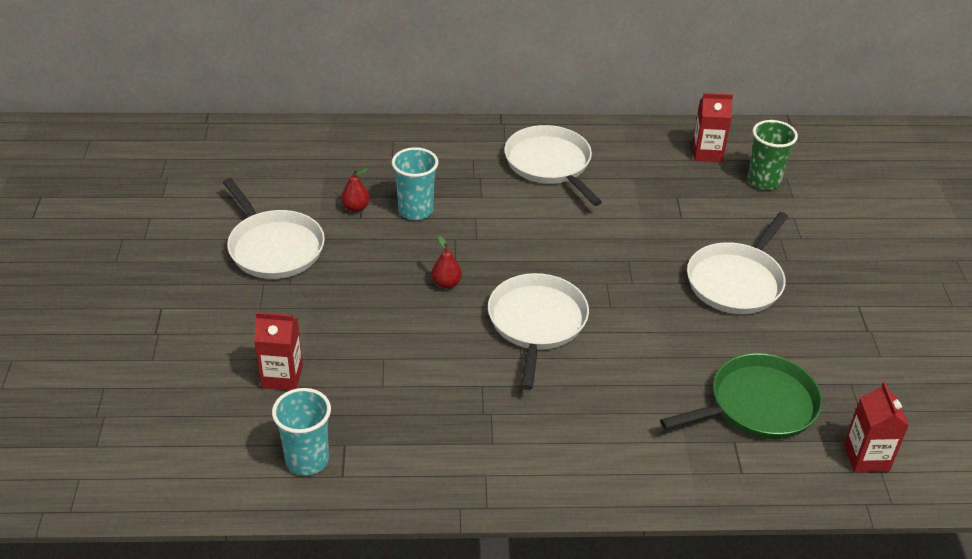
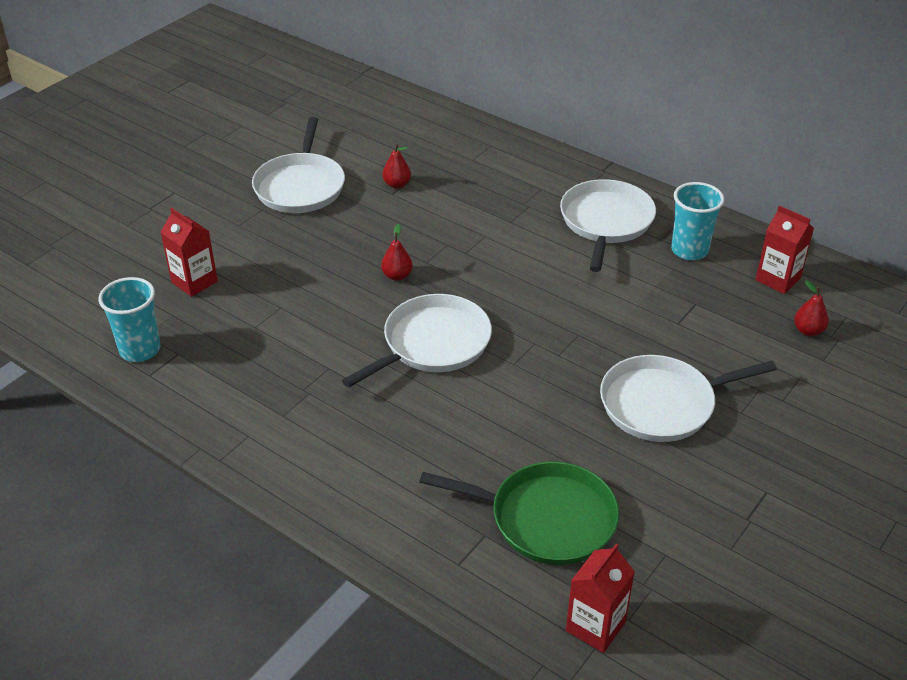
camera: 40 degrees right, 0 degrees up
turquoise cup [392,147,438,220] -> turquoise cup moved to [671,182,724,260]
green cup [748,120,798,190] -> red pear [794,280,829,336]

